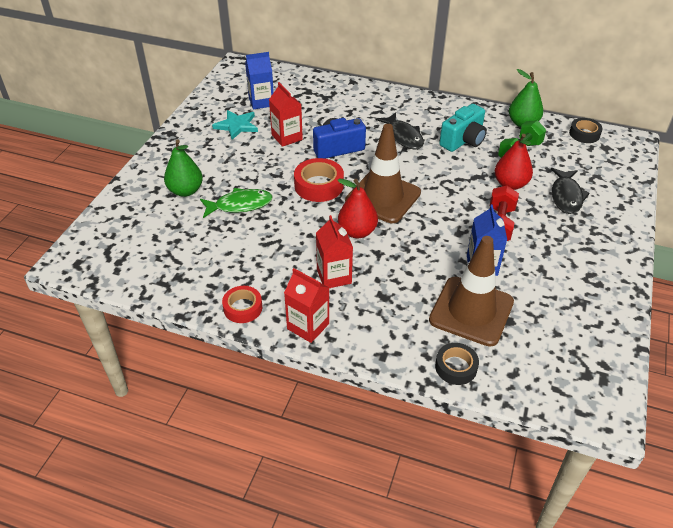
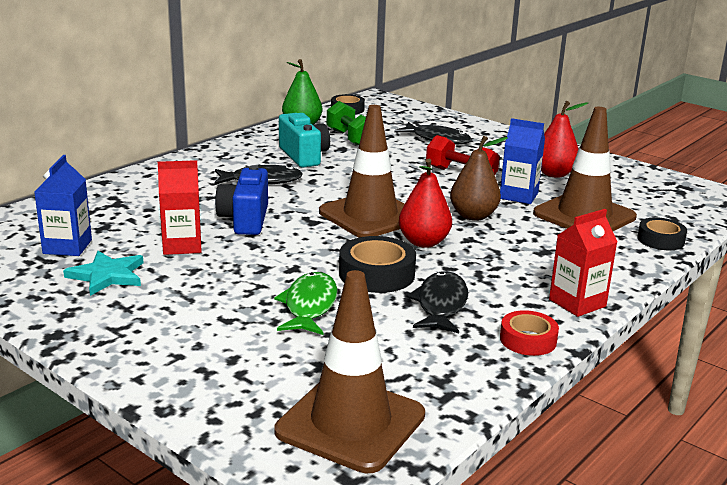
camera: 70 degrees left, 20 degrees down
green pear [164,140,203,197] -> none
red tape [294,158,344,202] -> none
red carton [316,215,353,288] -> none
red pear [495,134,533,190] -> red pear moved to [541,101,588,178]
none -> brown traffic cone [275,270,425,473]
none -> black tape [339,236,416,293]
none -> black fish [407,271,468,334]
none -> brown pear [450,136,508,221]

